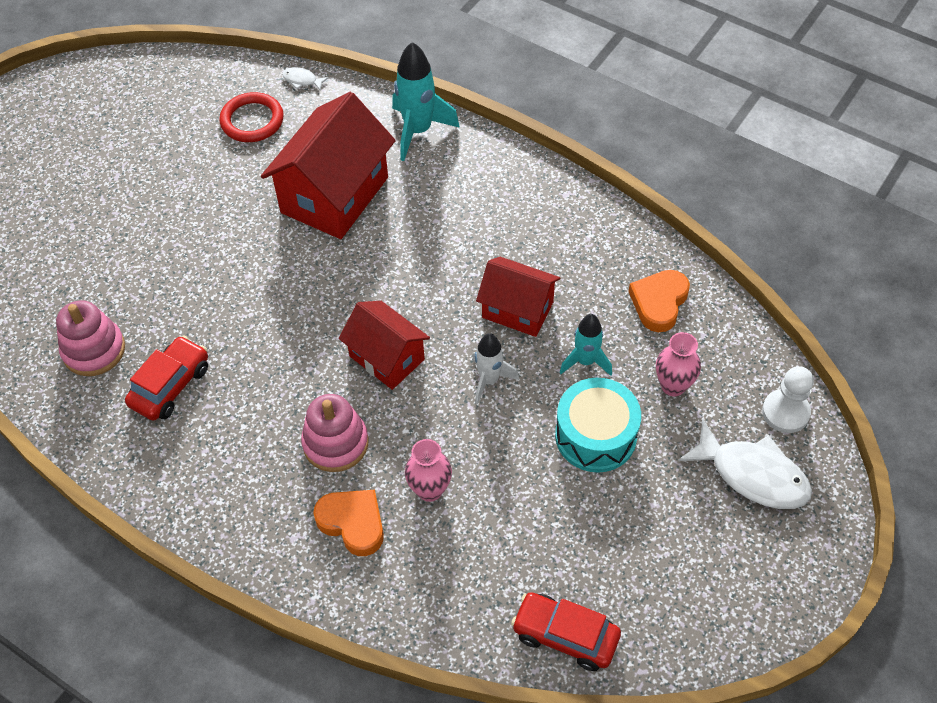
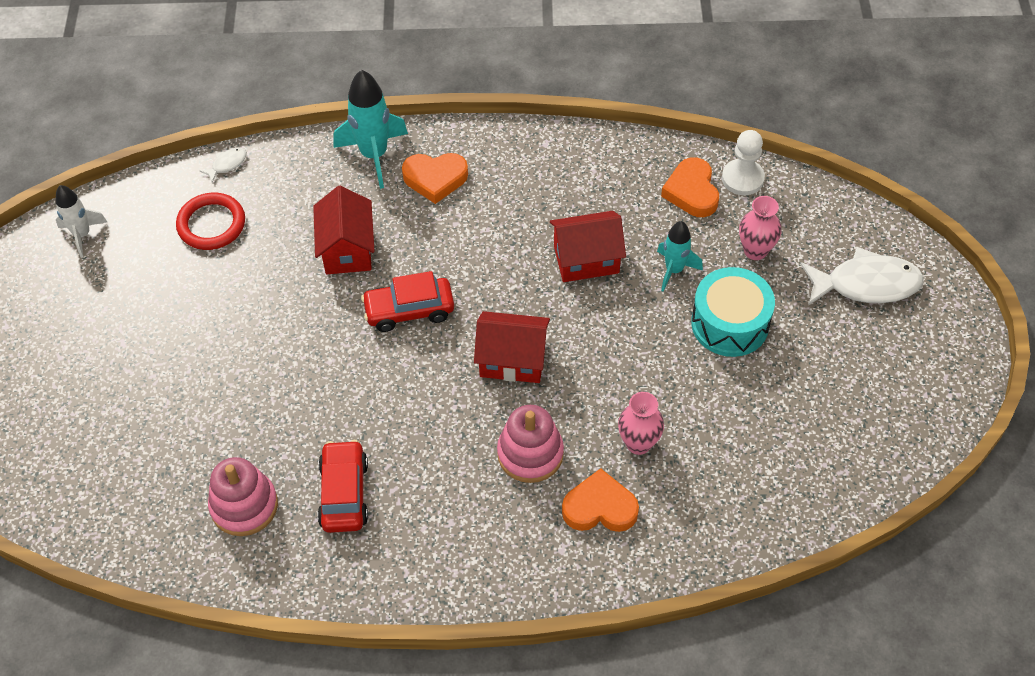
camera: 35 degrees left, 0 degrees up
red house [261,92,396,239] -> red house [313,186,375,274], size x0.61
white fish [282,67,329,91] -> white fish turned 150 degrees clockwise [200,148,247,183]
white rocket [472,333,519,404] -> white rocket moved to [56,185,107,258]
red car [511,592,621,671] -> red car moved to [361,271,454,332]
white pawn [762,366,814,433] -> white pawn moved to [722,130,765,195]
none -> orange heart [402,153,468,204]

